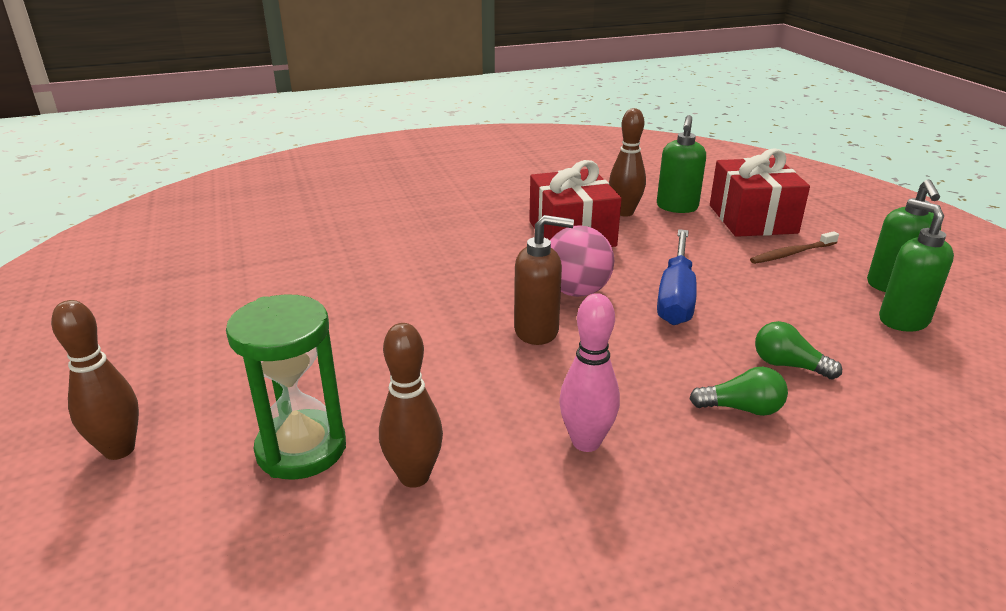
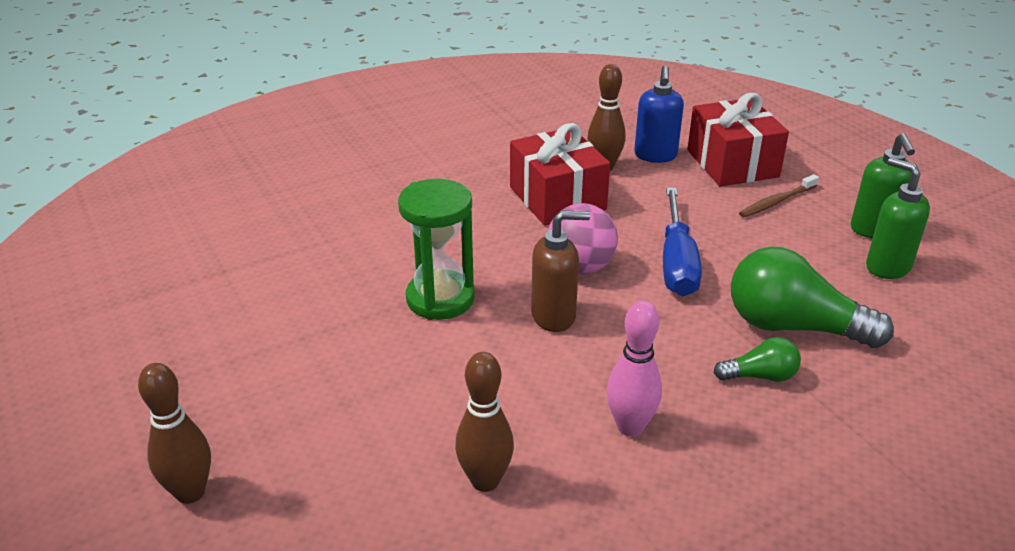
camera: 10 degrees left, 5 degrees up
green hourglass [226,294,346,480] -> green hourglass moved to [398,179,475,320]
green soap dispenser [657,115,706,213] -> blue soap dispenser [634,65,684,163]
green light bulb [755,321,842,380] -> green light bulb [731,247,894,348], size x2.01

